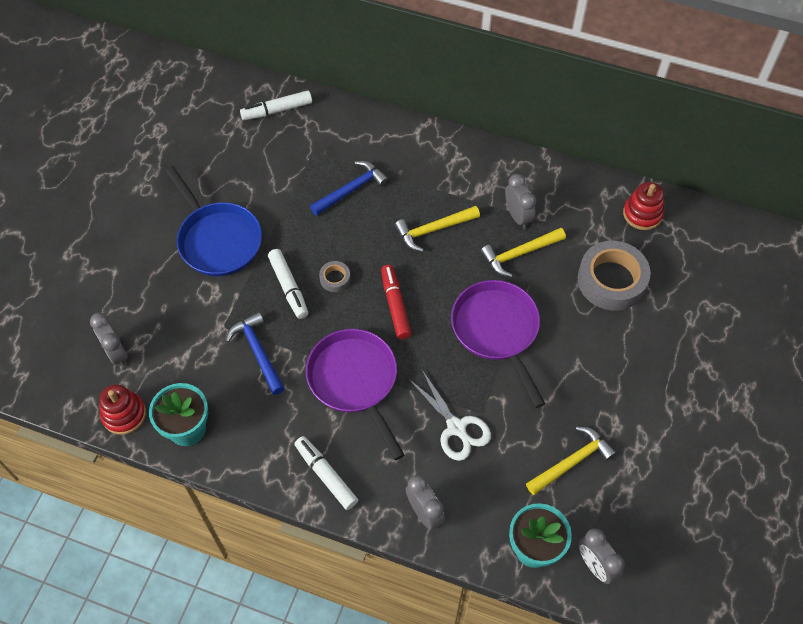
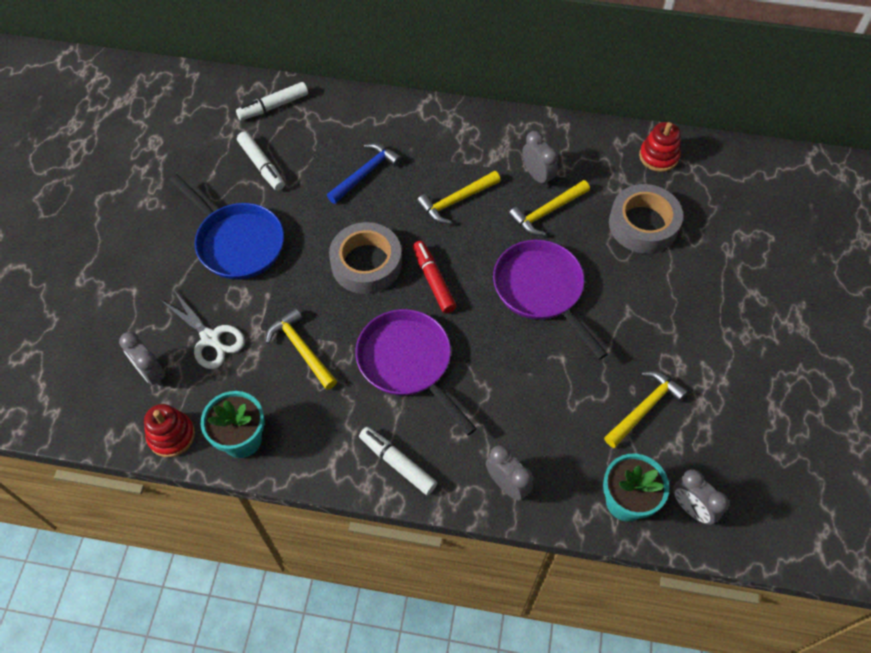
camera: 10 degrees left, 0 degrees up
blue hammer [226,312,285,395] -> yellow hammer [266,308,337,390]
white marker [268,249,308,319] -> white marker moved to [237,131,285,191]
grey tape [319,261,351,292] -> grey tape [329,222,402,294], size x2.23
white scissors [409,370,491,461] -> white scissors moved to [161,289,245,369]

